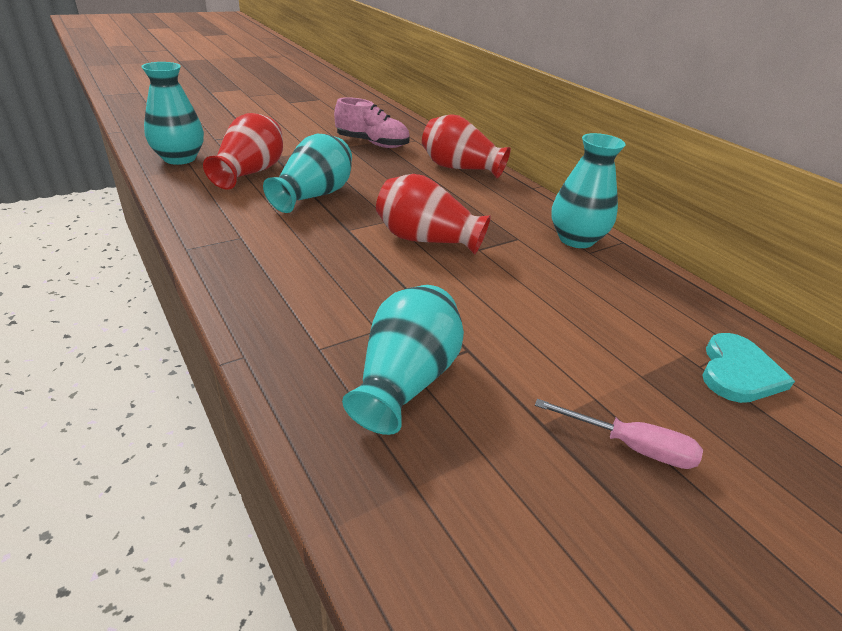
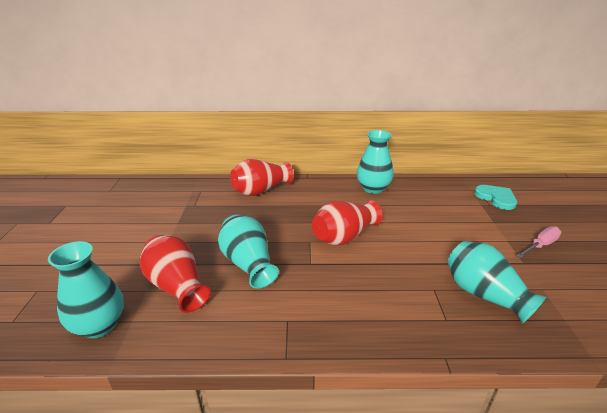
camera: 55 degrees left, 5 degrees down
pink shoe [334,97,410,148] -> none

